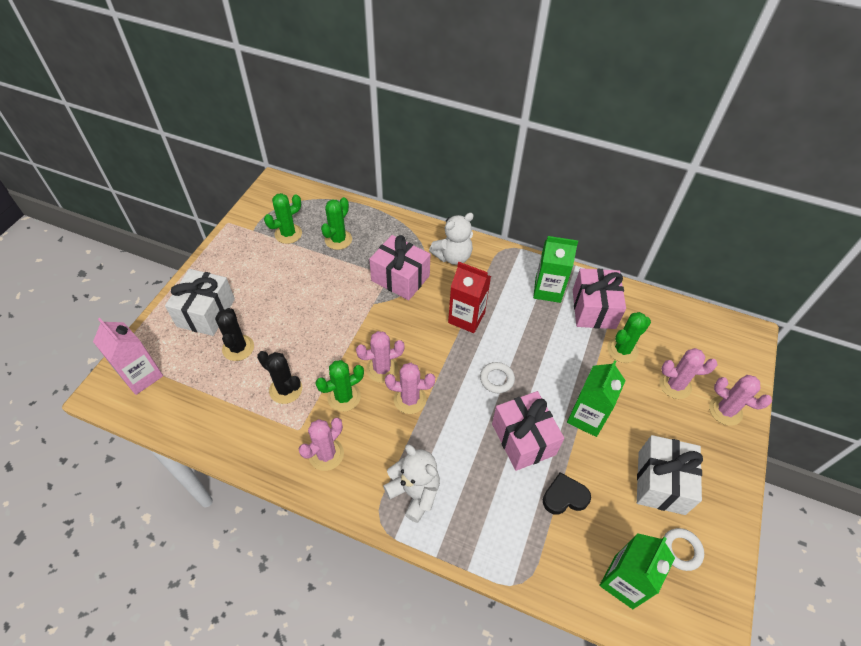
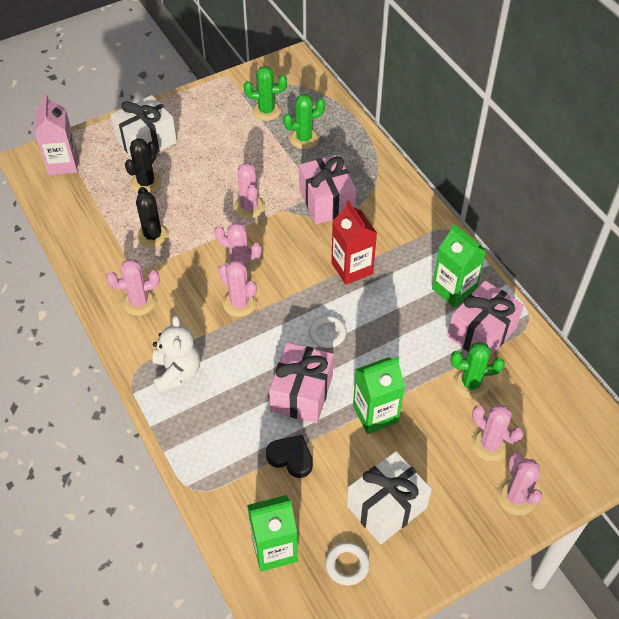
camera: 40 degrees right, 0 degrees up
green cactus [315,360,364,412] -> none
white teddy bear [429,213,474,265] -> none
none -> pink cactus [234,163,265,219]

